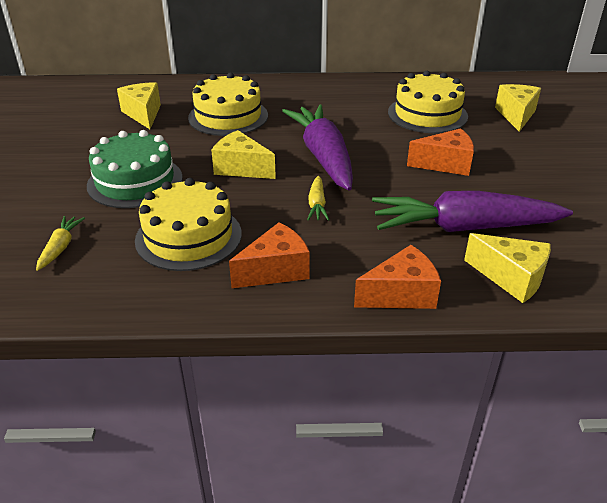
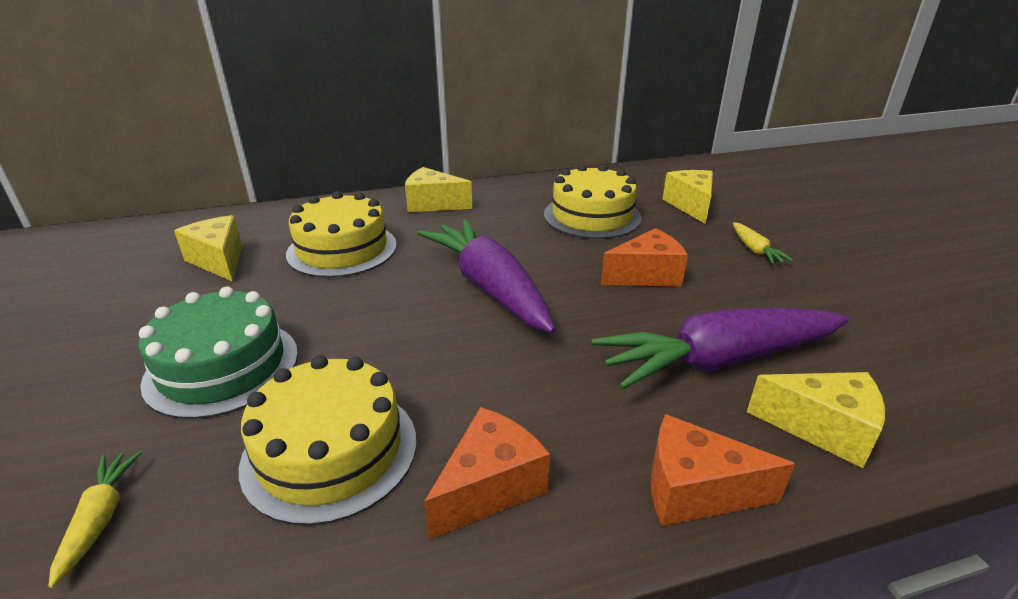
camera: 15 degrees left, 5 degrees down
yellow cheese [211,130,276,179] -> yellow cheese moved to [405,167,472,212]
yellow carrot [307,176,329,221] -> yellow carrot moved to [733,222,794,265]
orange cheese [354,245,441,309] -> orange cheese turned 135 degrees counterclockwise [651,414,795,526]

